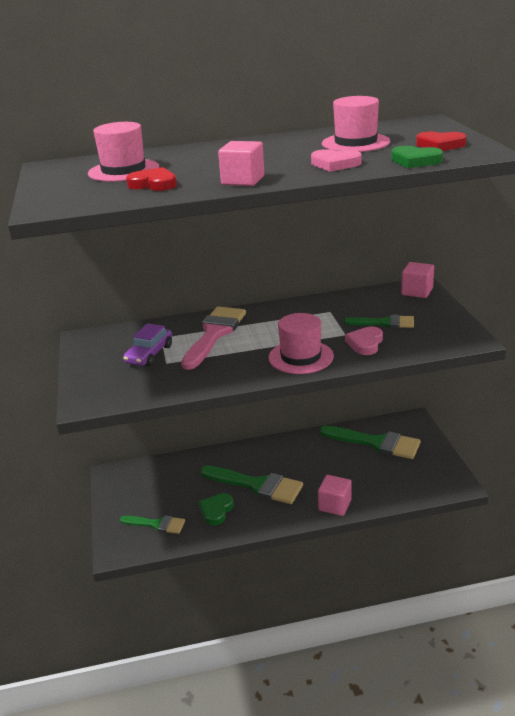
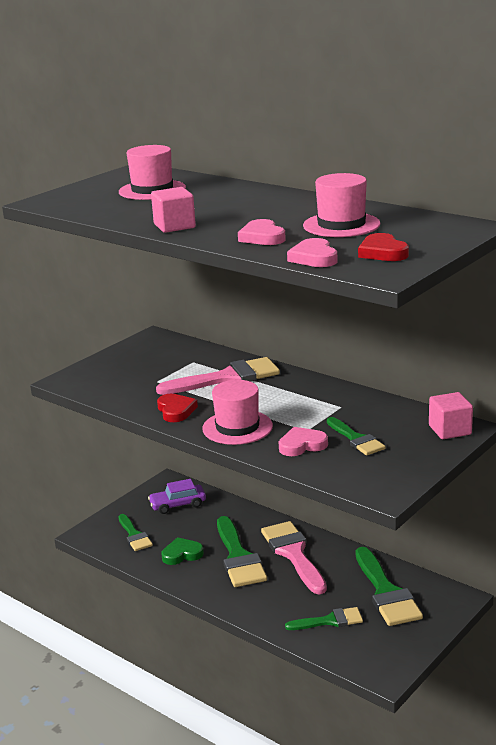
camera: 50 degrees right, 5 degrees down
purple car [123,323,172,366] -> purple car moved to [148,479,206,514]
red heart [126,167,177,191] -> red heart moved to [157,394,198,422]
pink cube [318,475,351,516] -> none
green heart [391,146,443,168] -> pink heart [287,238,337,267]
none -> pink brush [261,521,327,595]
none -> green brush [285,607,363,630]

